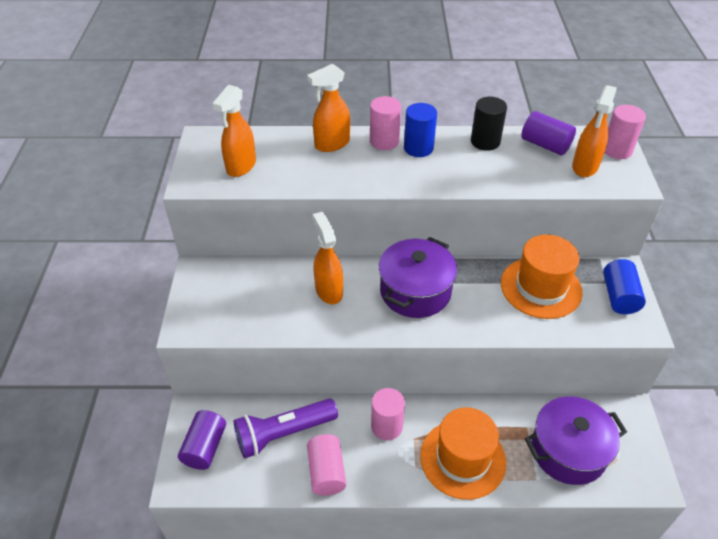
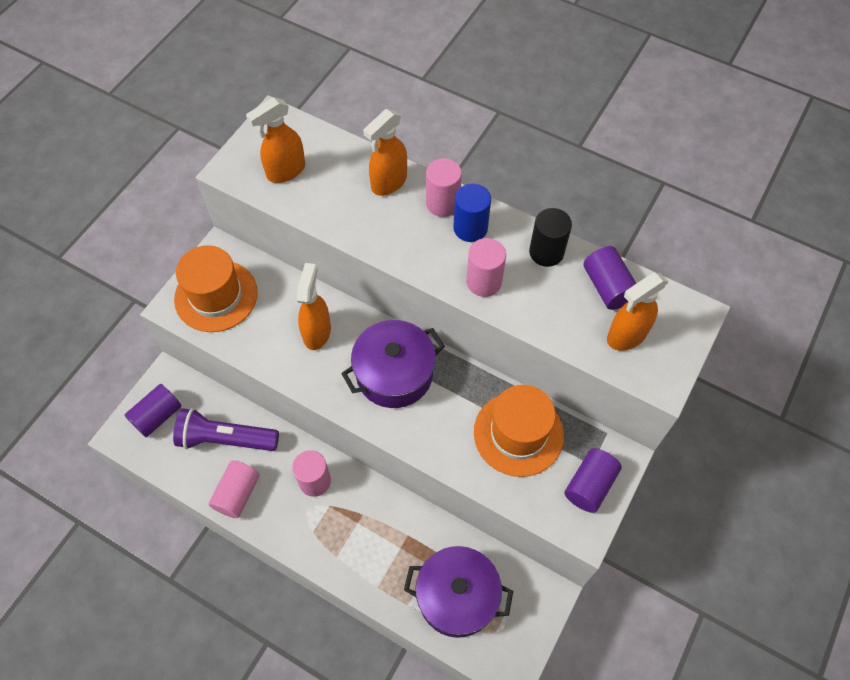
camera: 30 degrees right, 15 degrees up
orange spray bottle [307,64,350,152] -> orange spray bottle turned 45 degrees counterclockwise [363,109,407,196]
orange hat [420,408,506,500] -> orange hat moved to [174,245,258,332]
blue cylinder [603,259,646,314] -> purple cylinder [564,448,622,513]
pink cylinder [605,105,646,159] -> pink cylinder moved to [466,238,506,297]

